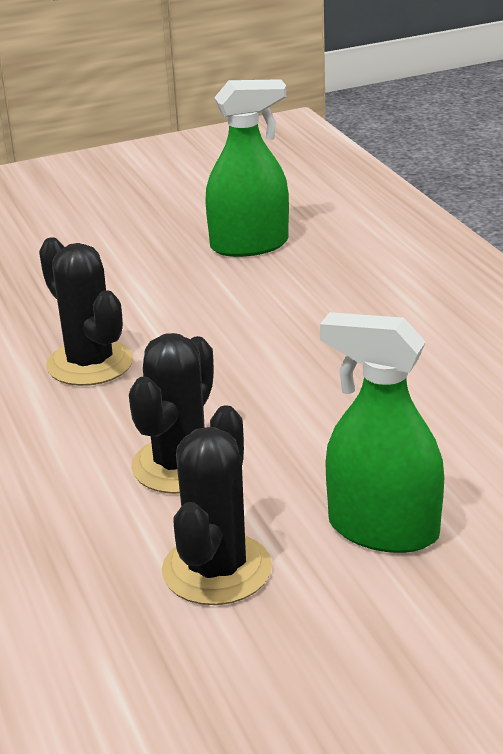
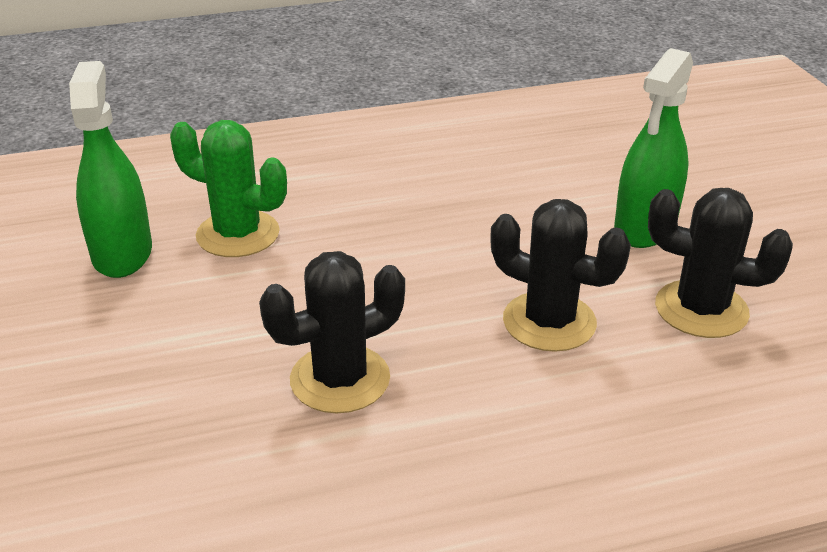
camera: 85 degrees left, 5 degrees up
none -> green cactus [170,120,287,257]

